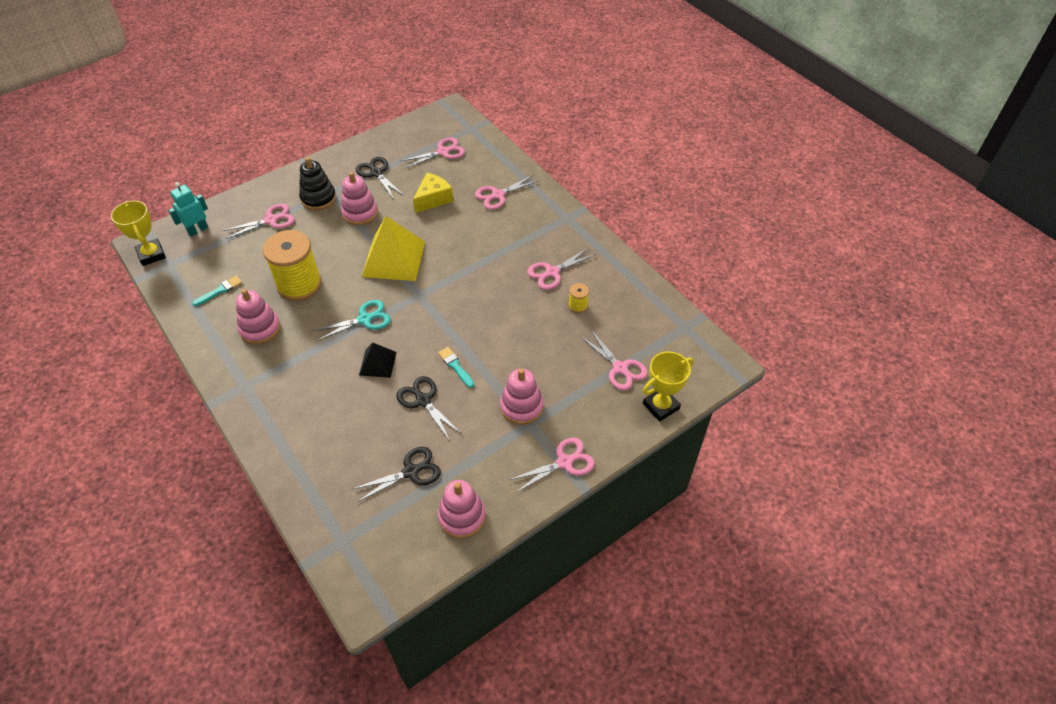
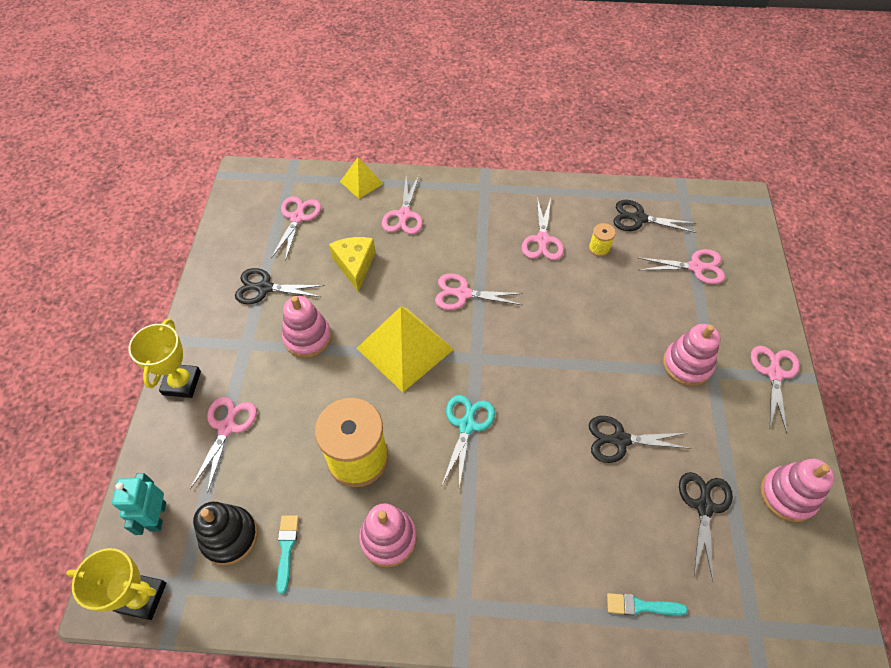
camera: 50 degrees left, 5 degrees up
black stacking toy [299,157,336,210] -> black stacking toy moved to [193,501,258,565]
black pyramid [359,343,396,378] -> none
turquoise brush [438,347,474,388] -> turquoise brush moved to [607,593,688,616]
yellow trophy [643,352,693,422] -> yellow trophy moved to [129,319,201,398]
none -> yellow pyramid [340,158,384,199]
none -> pink scissors [435,273,524,310]
none -> black scissors [613,200,696,233]

